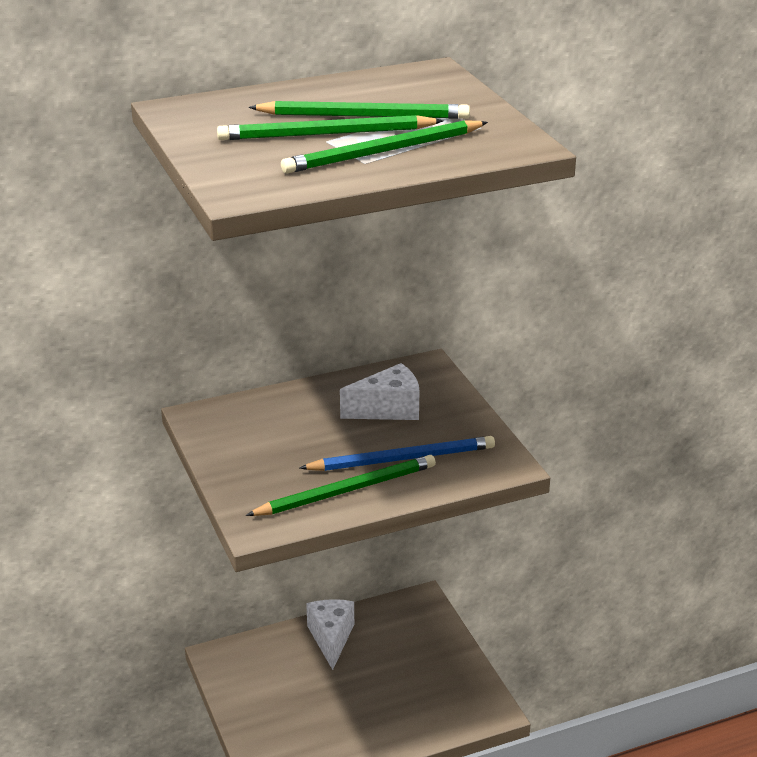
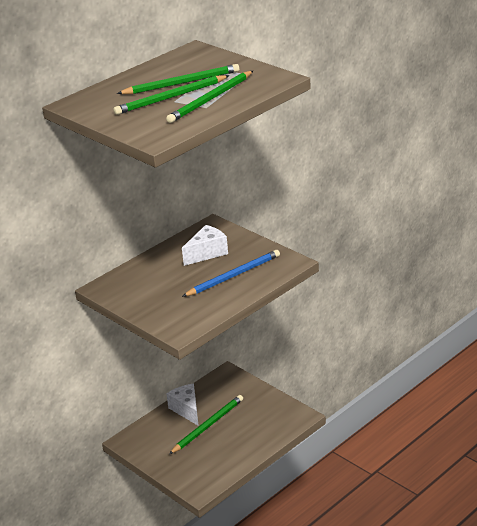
camera: 20 degrees left, 0 degrees up
green pencil [246,455,436,516] -> green pencil moved to [169,395,243,454]

